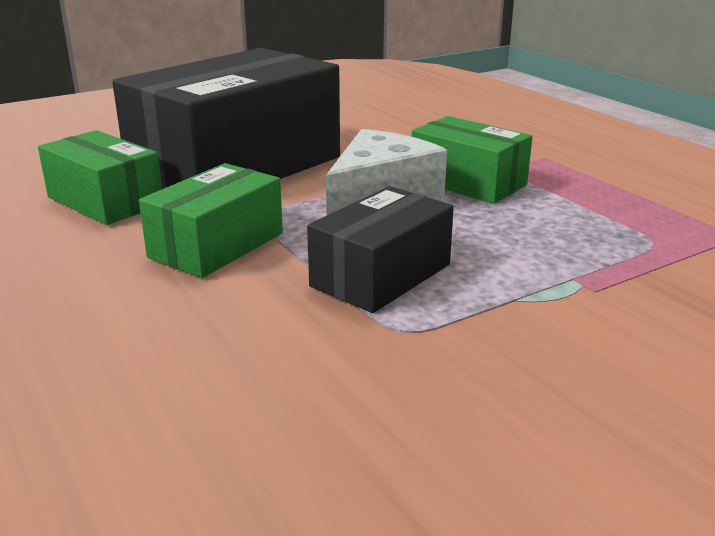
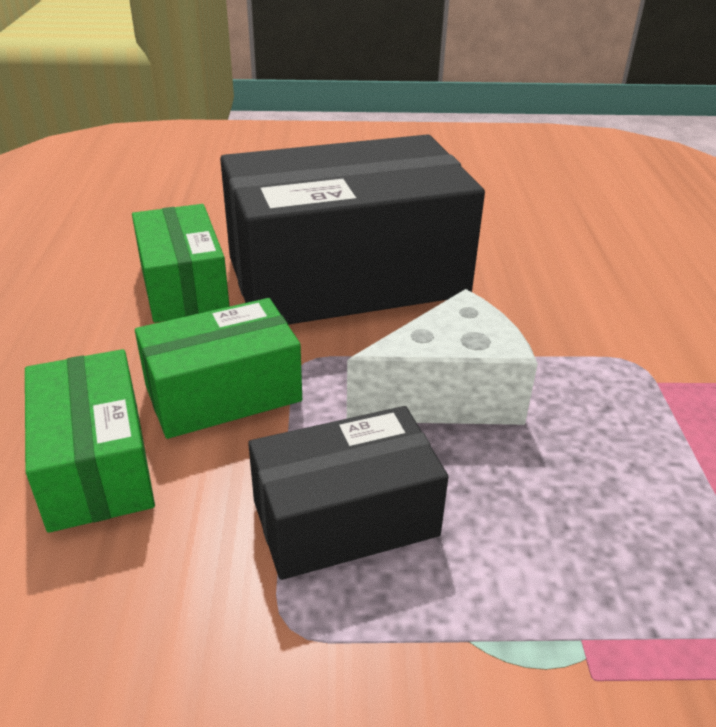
camera: 30 degrees right, 10 degrees up
green box [412,116,532,204] -> green box moved to [25,349,155,533]

